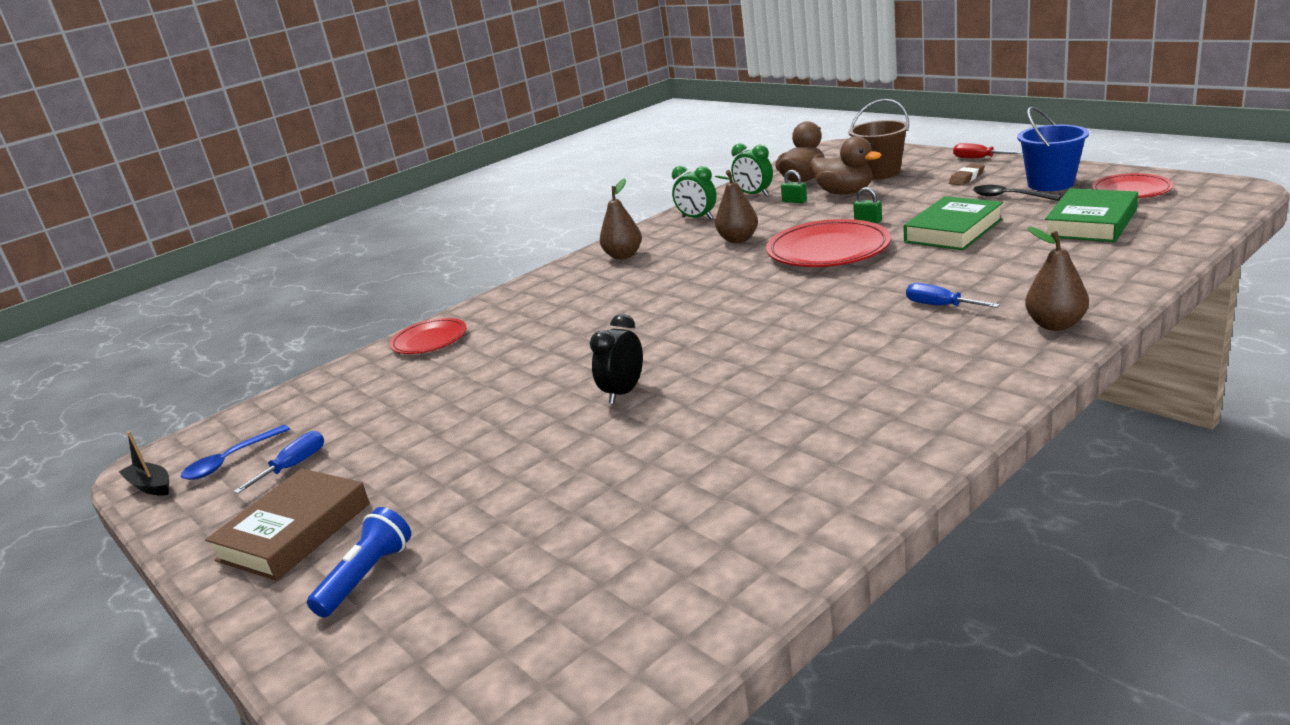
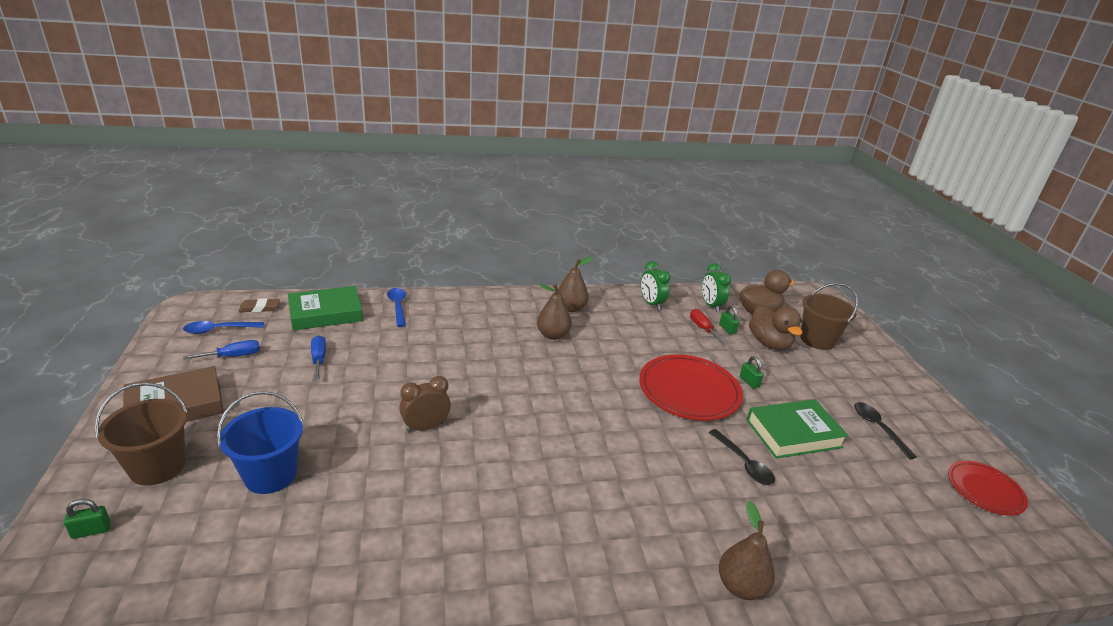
camera: 25 degrees right, 5 degrees up
black boat [119,431,169,496] -> none
blue flashlight [307,507,411,617] -> brown bucket [95,382,188,486]
red plate [390,318,467,354] -> blue spoon [387,288,406,327]
black clock [590,314,643,404] -> brown clock [399,376,451,433]
brown pear [715,170,758,243] -> brown pear moved to [537,284,572,340]
blue screwdriver [906,283,1000,308] -> blue screwdriver moved to [311,335,326,379]
brown eraser [949,164,985,186] -> brown eraser moved to [238,298,280,312]
red screwdriver [953,143,1022,158] -> red screwdriver moved to [690,309,725,344]
blue bucket [1017,107,1089,191] -> blue bucket moved to [217,391,303,494]
green book [1045,188,1138,242] -> green book moved to [288,286,363,331]
none -> green padlock [64,499,111,539]
none -> black spoon [709,429,775,485]

